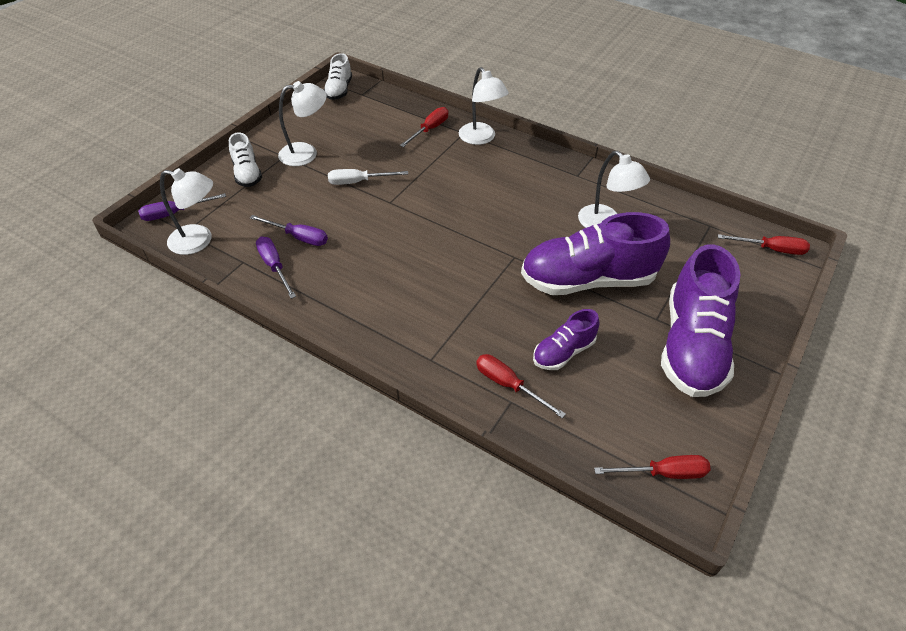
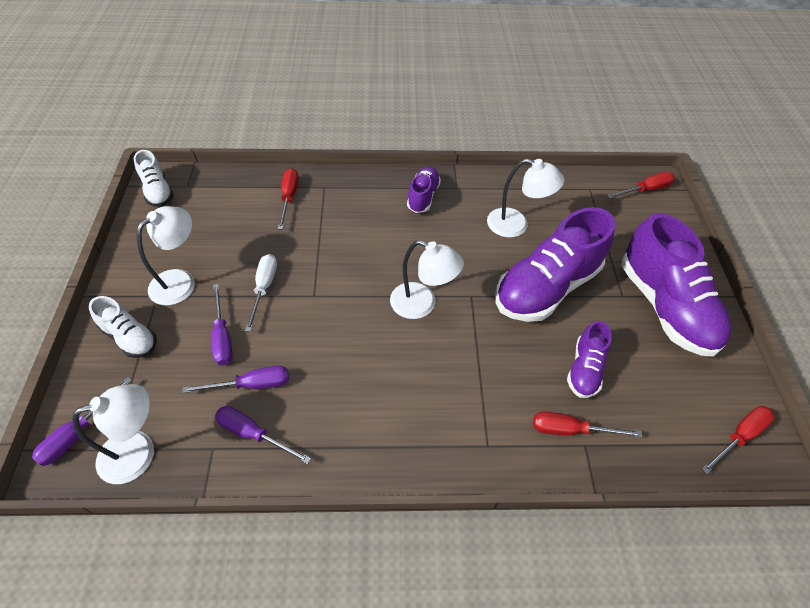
camera: 35 degrees left, 5 degrees up
white screwdriver [328,169,408,185] -> white screwdriver turned 135 degrees clockwise [245,254,277,332]
white lamp [459,67,509,145] -> white lamp moved to [390,240,464,319]
none -> purple screwdriver [211,284,233,365]
none -> purple shoe [407,167,441,213]

